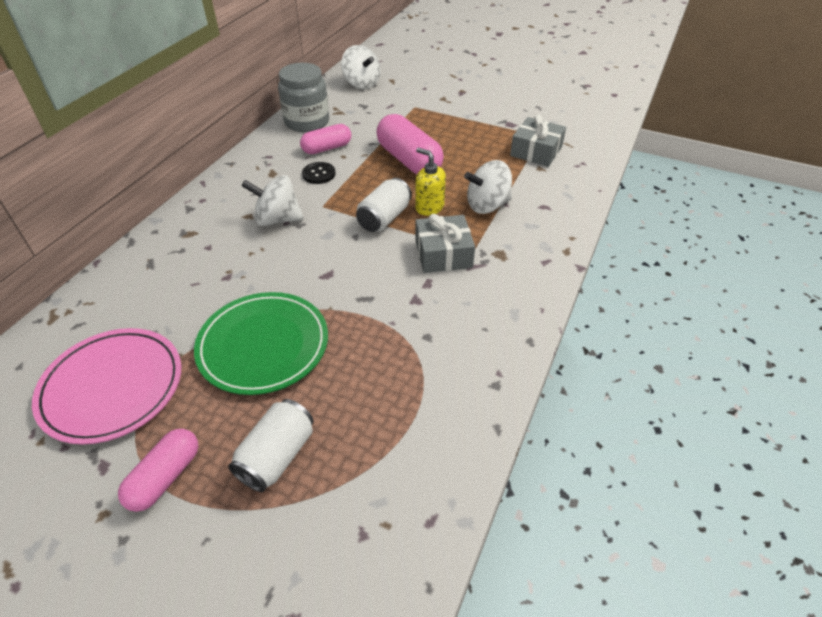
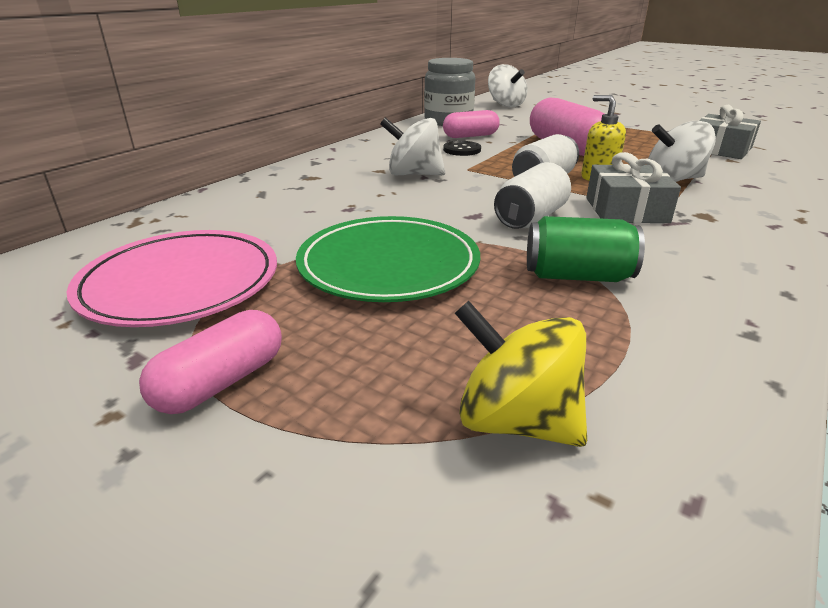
camera: 10 degrees right, 15 degrees down
white can [228,399,314,492] -> white can moved to [494,162,571,229]
none -> yellow spinning top [455,301,587,447]
none -> green can [527,216,645,282]

